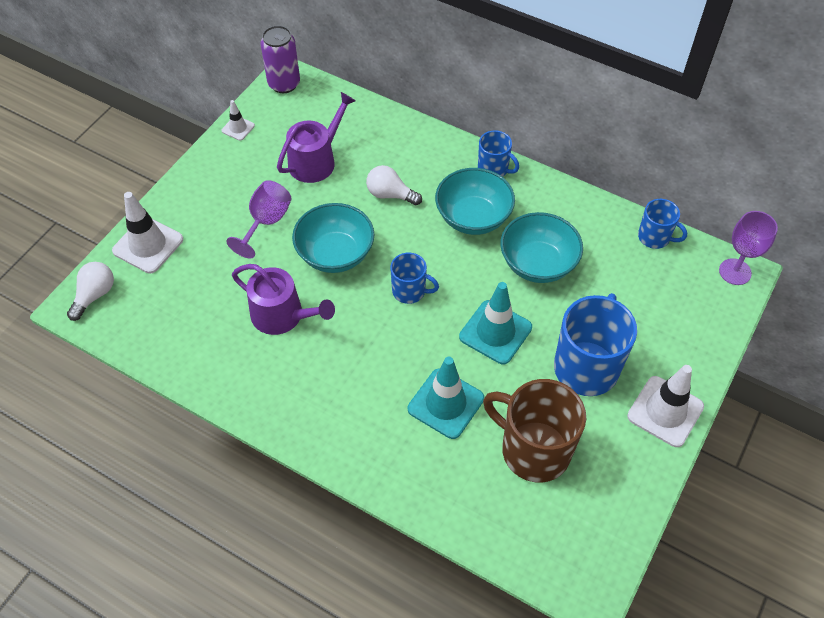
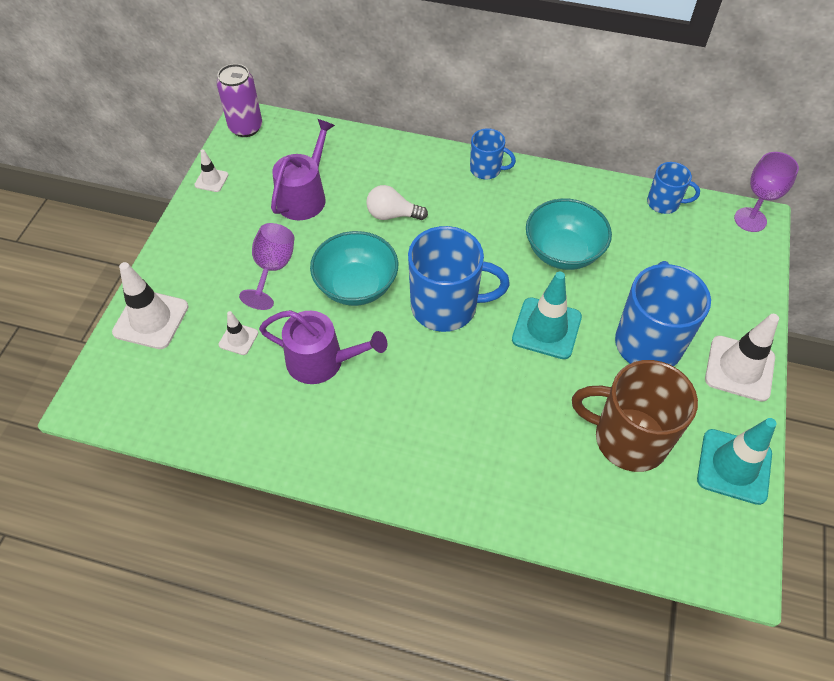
camera: 15 degrees left, 0 degrees up
white light bulb [67,262,114,321] -> none
blue mug [390,253,439,304] -> blue mug [408,226,510,332], size x1.87
turquoise traffic cone [408,357,484,439] -> turquoise traffic cone moved to [697,418,777,505]
turquoise bowl [435,168,515,235] -> none
none -> white traffic cone [219,311,258,355]

